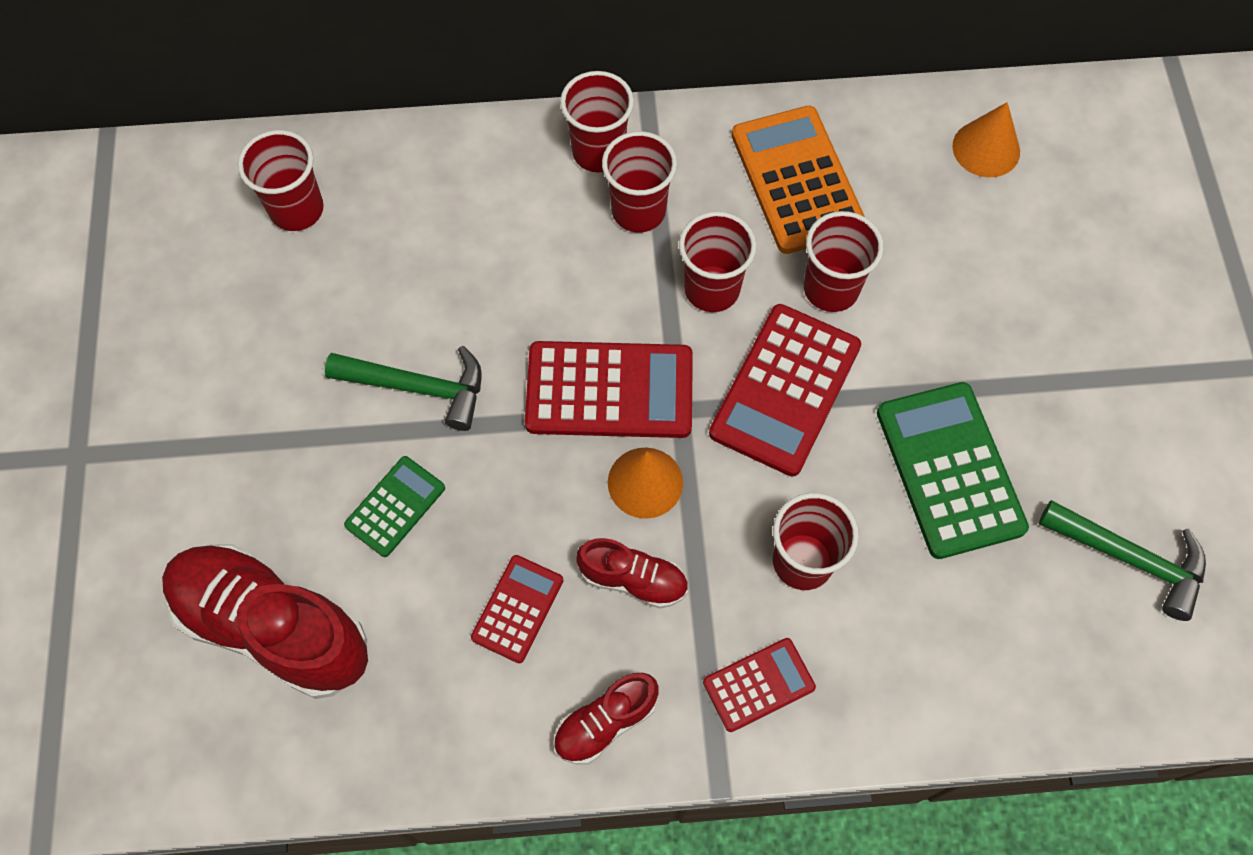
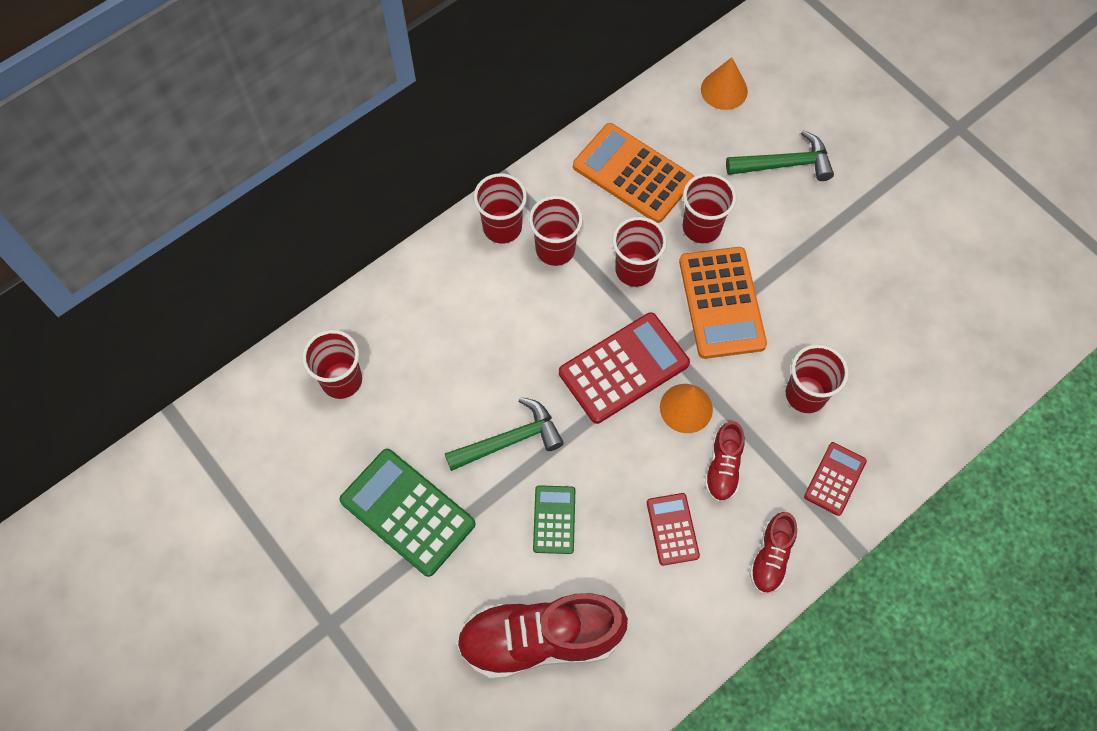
camera: 35 degrees left, 0 degrees up
red shoe [576,538,688,608] -> red shoe turned 120 degrees clockwise [705,421,745,502]
red calculator [709,304,861,477] -> orange calculator [679,247,767,359]
green calculator [877,382,1029,559] -> green calculator moved to [339,449,475,577]
green hammer [1039,500,1206,621] -> green hammer moved to [726,130,834,181]

